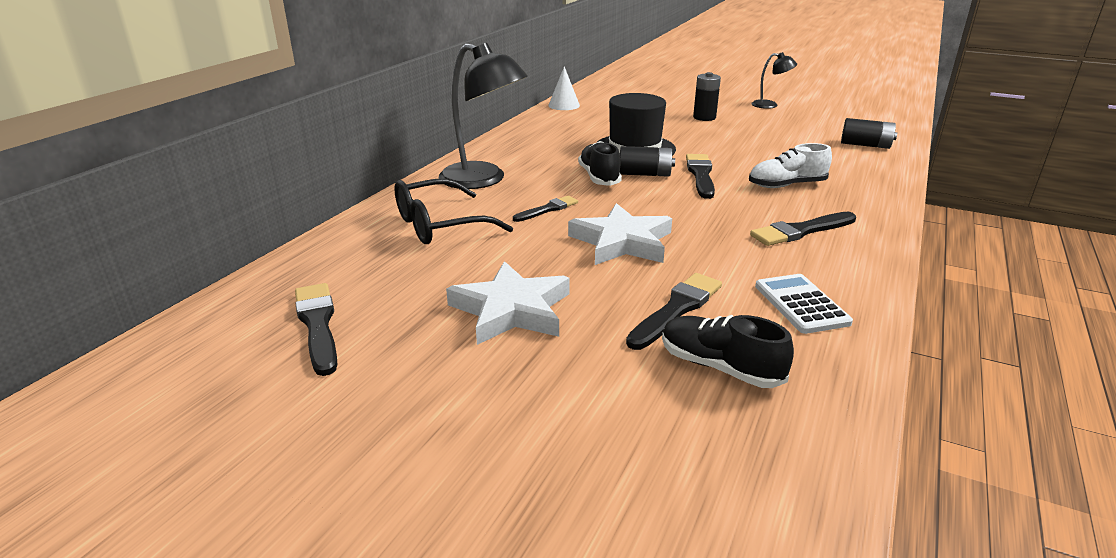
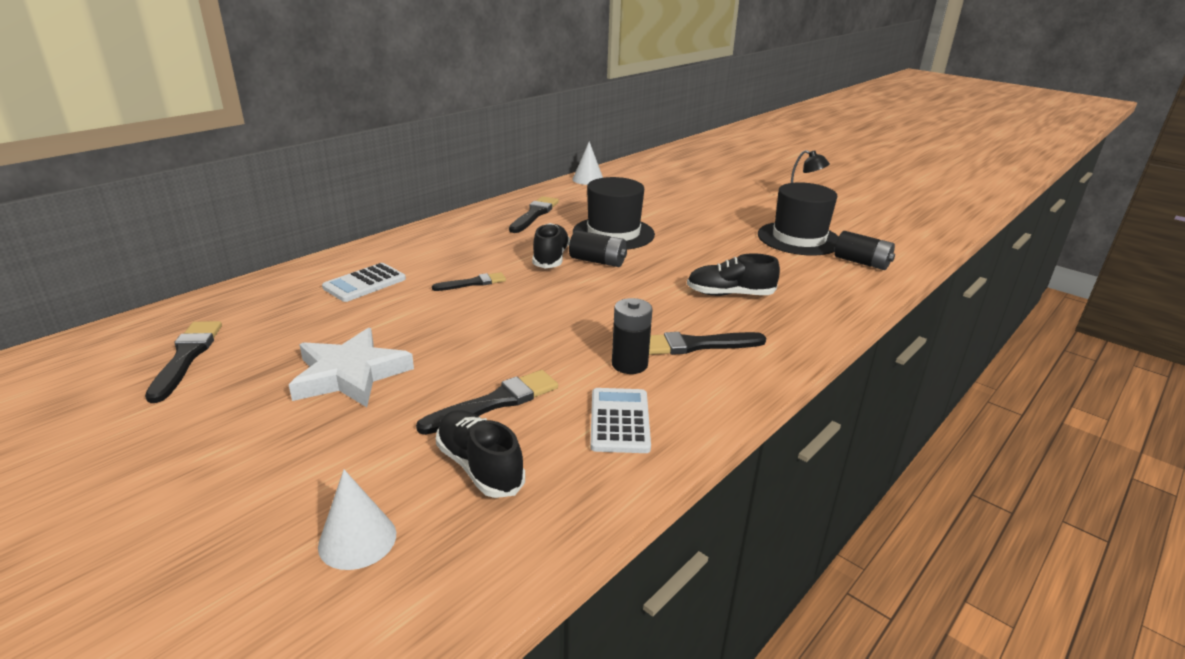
camera: 15 degrees right, 0 degrees up
black glasses [394,179,513,244] -> white calculator [322,263,406,302]
black lamp [439,43,528,189] -> none
white star [568,203,672,265] -> none
black brush [686,154,715,199] -> black brush moved to [509,196,559,233]
black battery [693,72,721,121] -> black battery moved to [612,298,653,374]
white shoe [749,143,832,188] -> black shoe [687,253,780,296]
none -> white cone [318,470,396,570]
none -> black hat [758,182,839,256]

